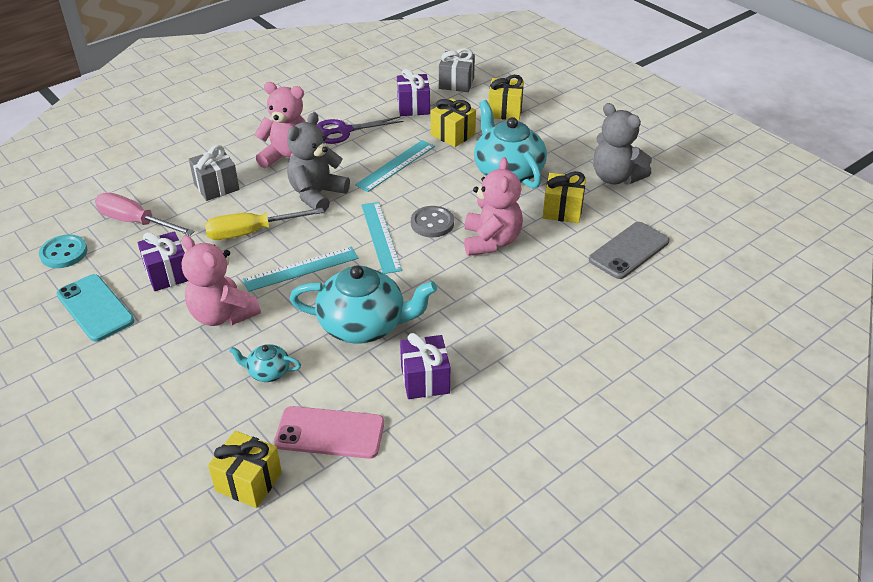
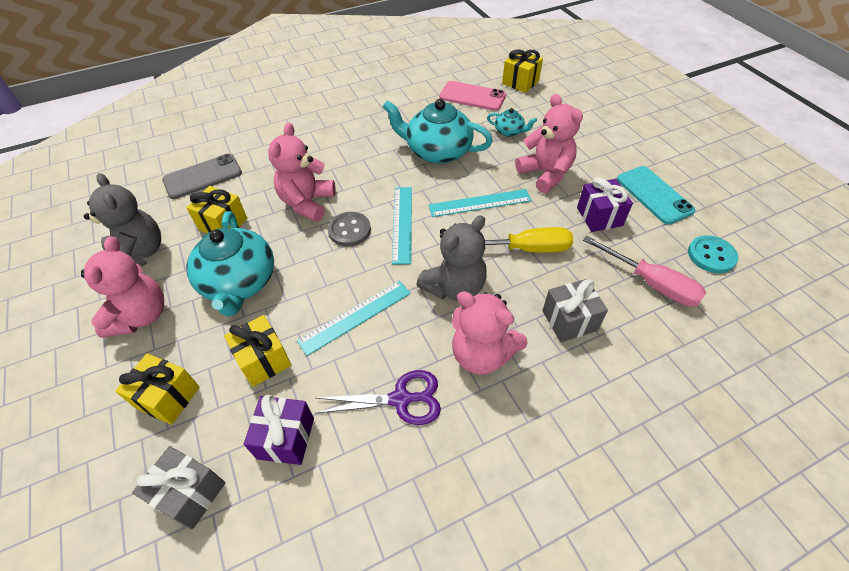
camera: 165 degrees left, 10 degrees up
purple gift [400,333,450,399] -> none
none -> pink teddy bear [81,236,164,338]

